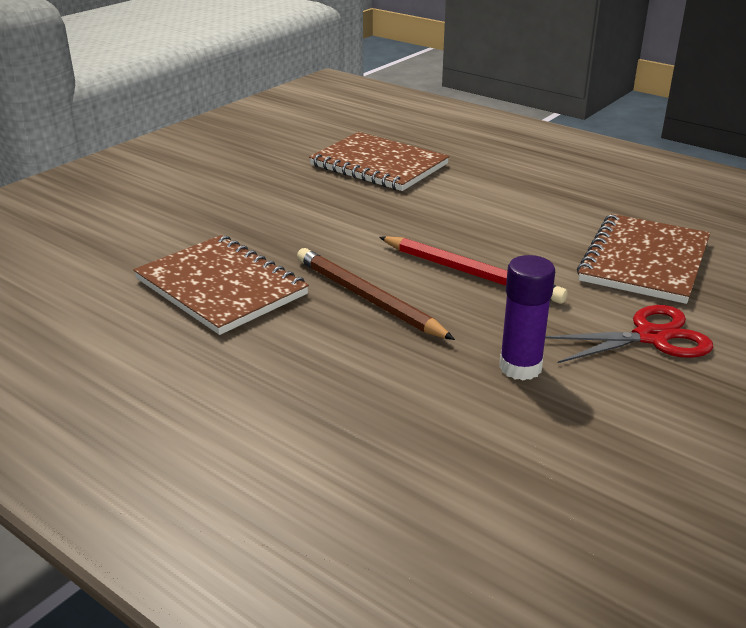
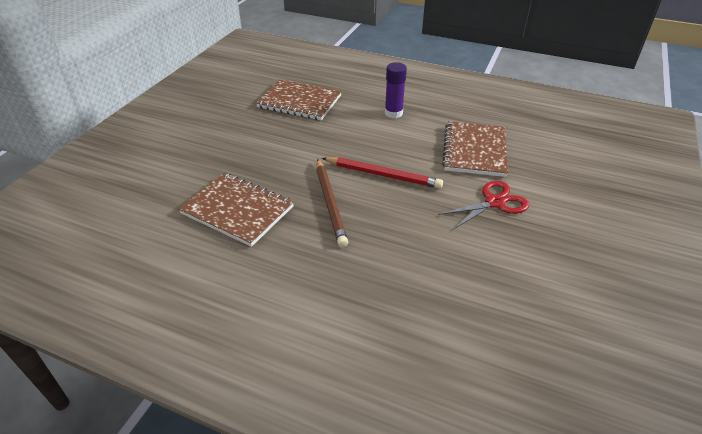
camera: 15 degrees left, 10 degrees up
brown pencil [297,248,455,340] -> brown pencil turned 135 degrees counterclockwise [316,159,348,247]
purple glue stick [499,255,555,381] -> purple glue stick moved to [385,62,407,118]

